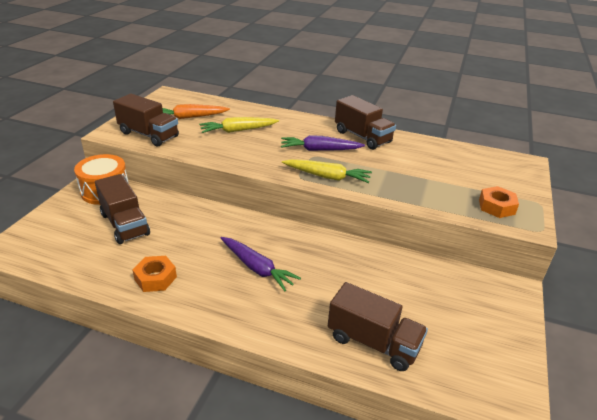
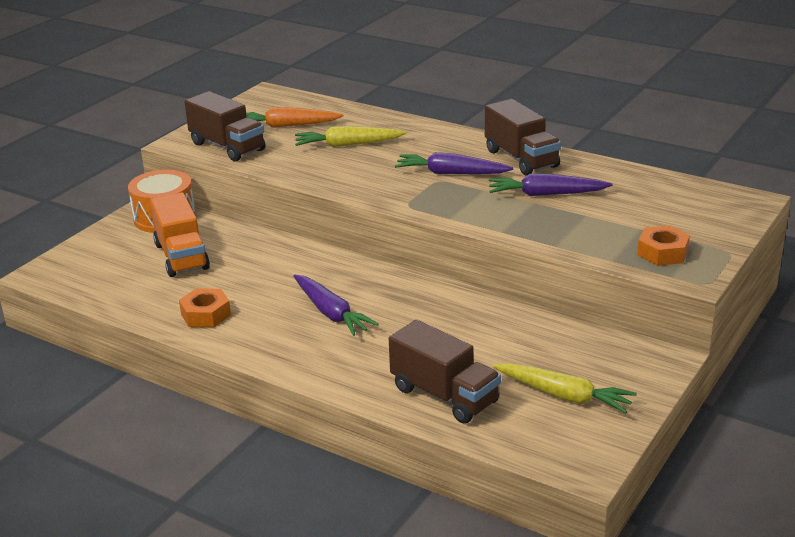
camera: 15 degrees right, 5 degrees down
brown truck [95,174,150,244] -> orange truck [150,192,210,277]
yellow carrot [282,159,372,183] -> yellow carrot moved to [493,363,637,413]
none -> purple carrot [489,174,612,196]

